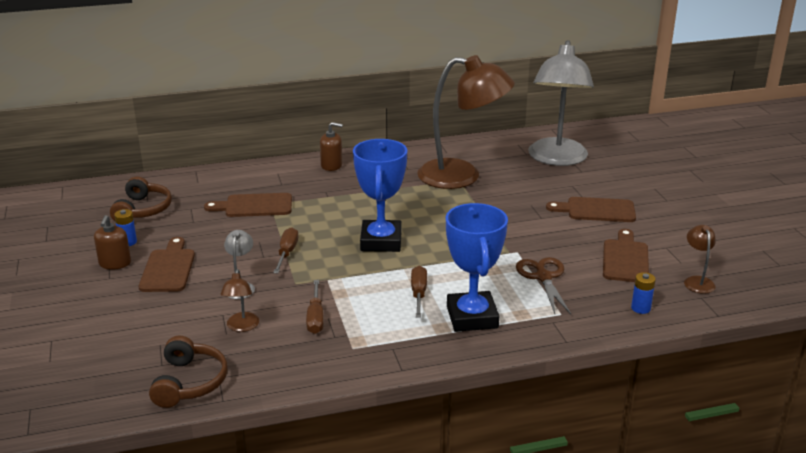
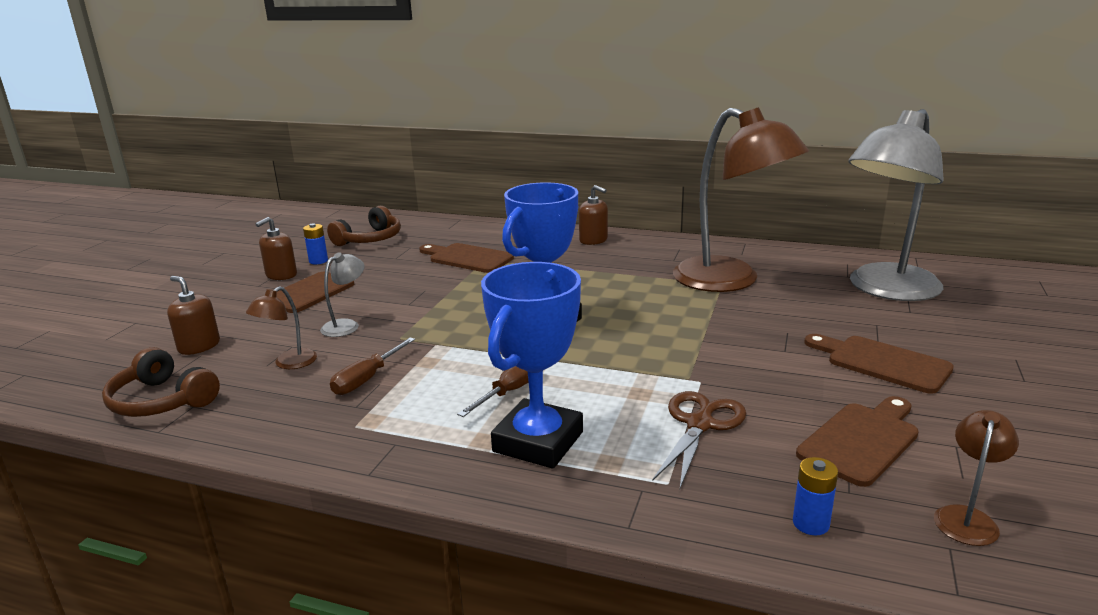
camera: 35 degrees right, 5 degrees down
brown headphones [149,335,228,408] -> brown headphones turned 90 degrees clockwise [102,347,220,417]
brown screwdriver [273,227,298,273] -> none
none -> brown soap dispenser [167,276,220,355]

